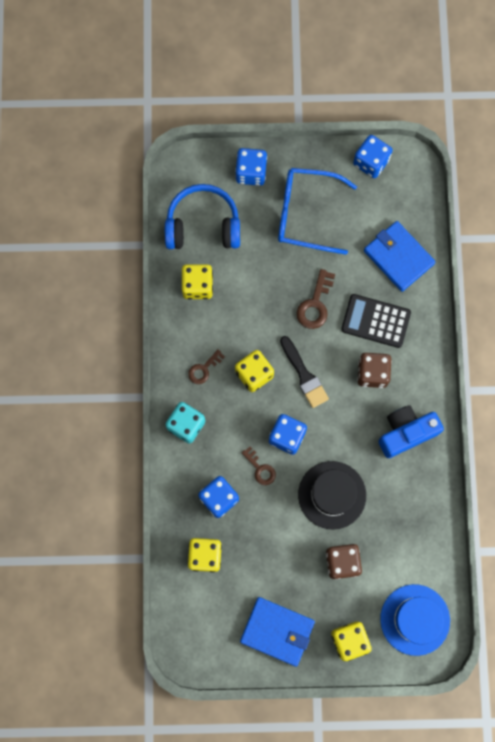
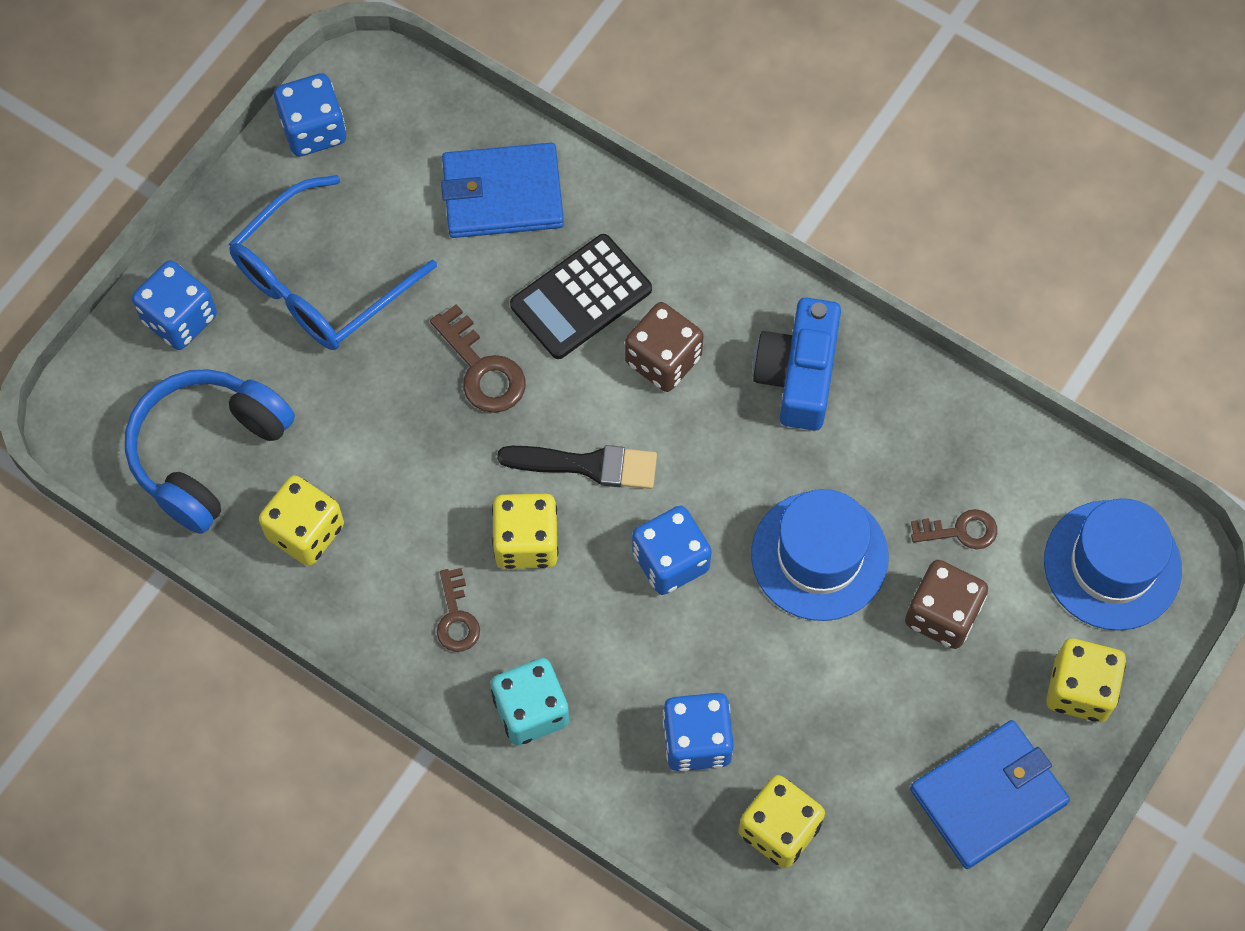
camera: 55 degrees left, 10 degrees down
brown key [242,447,276,485] -> brown key moved to [911,509,997,549]
black hat [298,461,366,529] -> blue hat [751,489,889,621]

